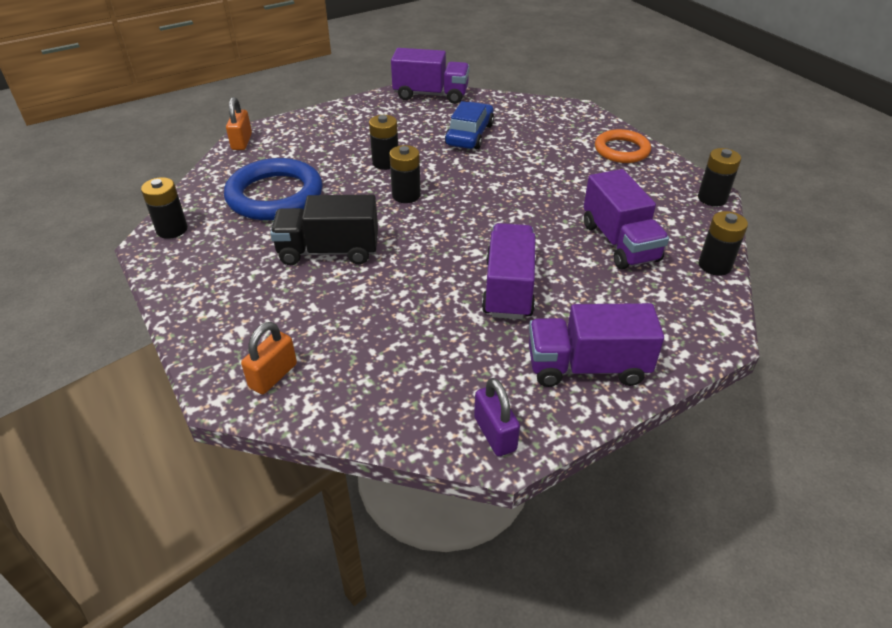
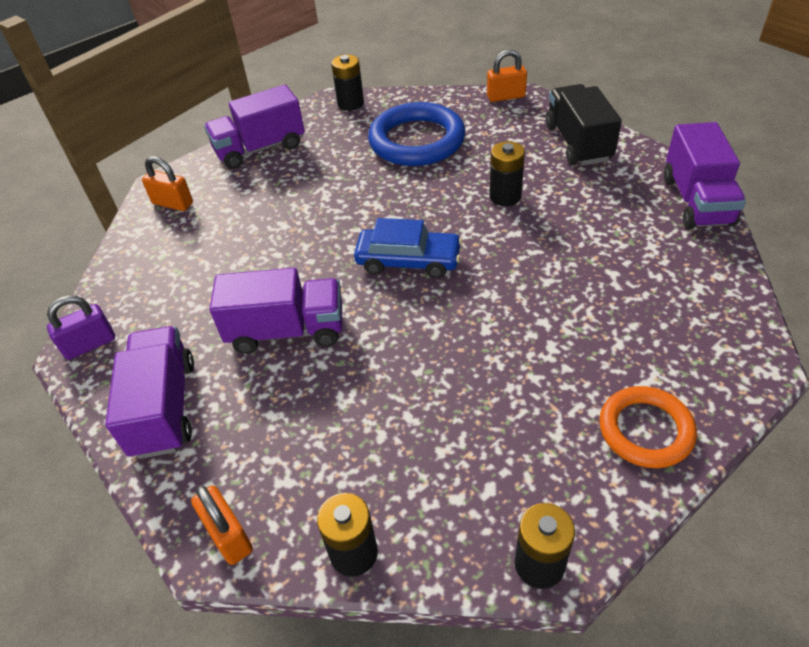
camera: 85 degrees right, 5 degrees up
black truck [270,194,378,265] -> black truck moved to [546,84,622,166]
black battery [389,145,421,203] -> none
blue car [445,101,494,149] -> blue car moved to [354,218,462,278]
purple truck [583,169,669,270] -> purple truck moved to [204,84,305,169]
none -> orange padlock [191,485,253,565]

